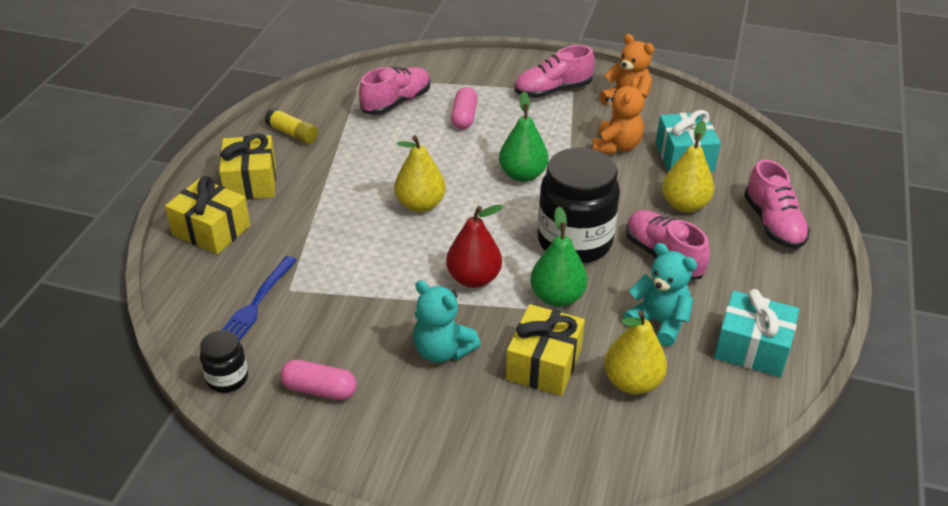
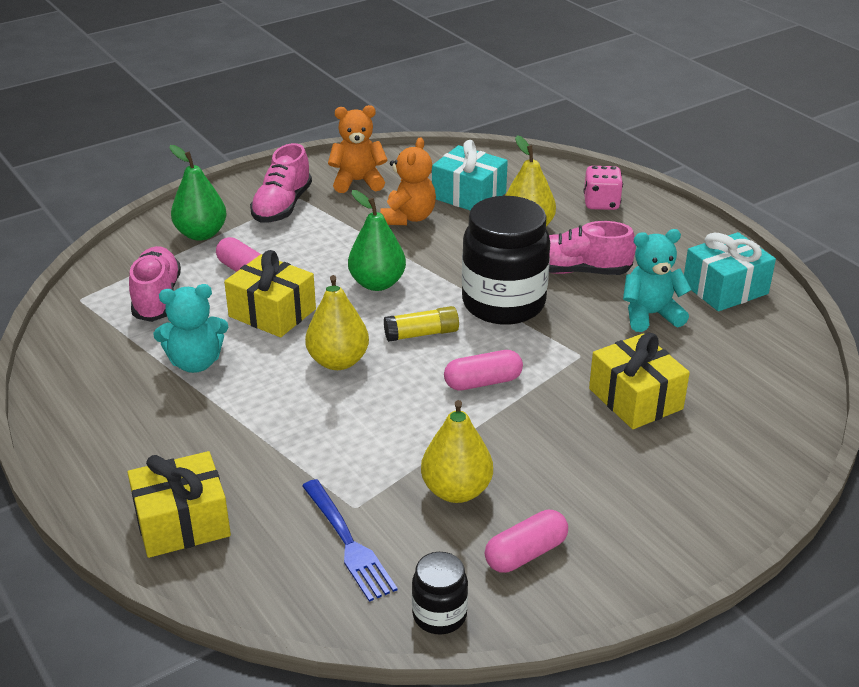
camera: 50 degrees left, 5 degrees down
yellow gift [219,133,276,199] -> yellow gift moved to [224,250,316,337]
yellow glue stick [265,107,318,144] -> yellow glue stick moved to [384,306,459,342]
turquoise teddy bear [413,280,481,363] -> turquoise teddy bear moved to [153,284,228,373]
red pear [446,204,503,288] -> pink capsule [444,350,523,391]
green pear [530,207,588,307] -> green pear moved to [169,145,226,241]
orange teddy bear [592,77,644,154] -> orange teddy bear turned 45 degrees clockwise [380,137,436,225]
yellow pear [604,310,667,394] -> yellow pear moved to [421,400,493,503]
pink shoe [744,159,810,249] -> pink dice [584,166,623,210]

